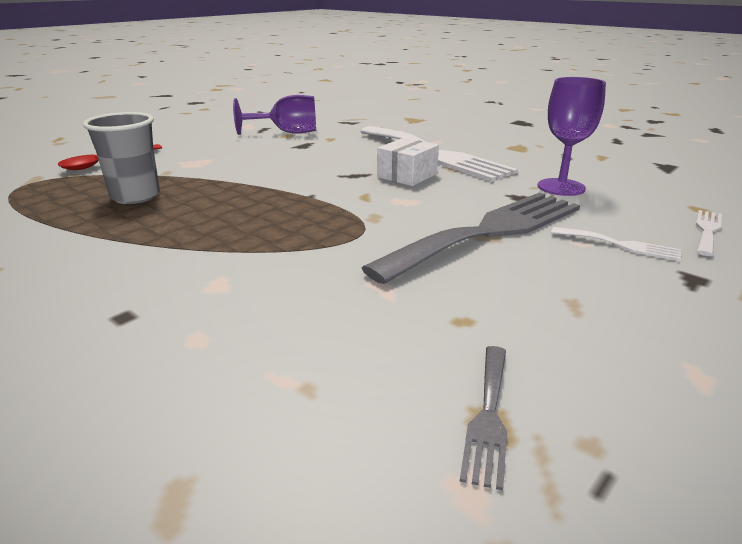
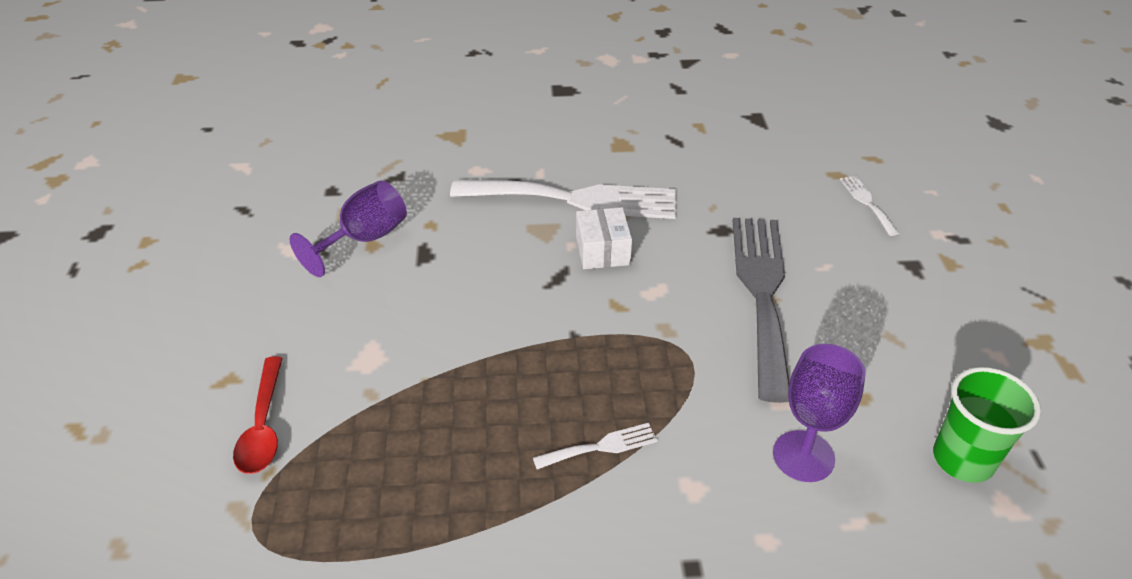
camera: 45 degrees left, 15 degrees up
grey cup [83,112,160,204] -> none
grey fork [459,346,507,491] -> green cup [933,367,1041,483]
purple goblet [538,77,606,196] -> purple goblet moved to [773,344,866,482]
white fork [551,227,681,261] -> white fork moved to [533,423,657,469]

